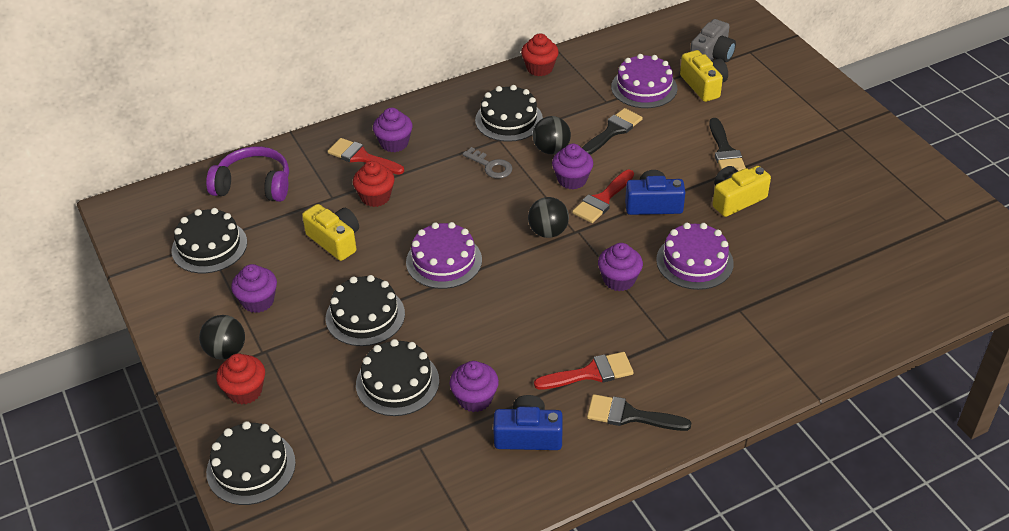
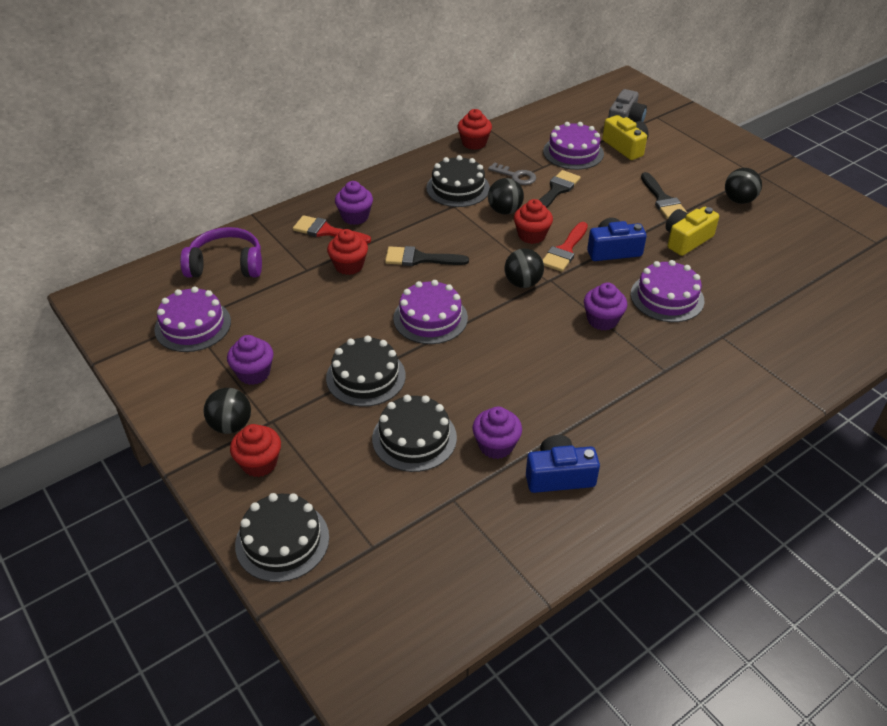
camera: 10 degrees left, 0 degrees up
black cake [172,208,247,273] -> purple cake [154,287,231,352]
yellow camera [302,204,359,261] -> none
grey key [462,147,512,179] -> grey key moved to [488,162,536,185]
red brush [534,352,634,390] -> none
purple cupcake [552,144,593,189] -> red cupcake [514,199,553,244]
black brush [587,394,691,431] -> black brush moved to [385,246,469,266]
none -> black ball [725,168,762,204]

